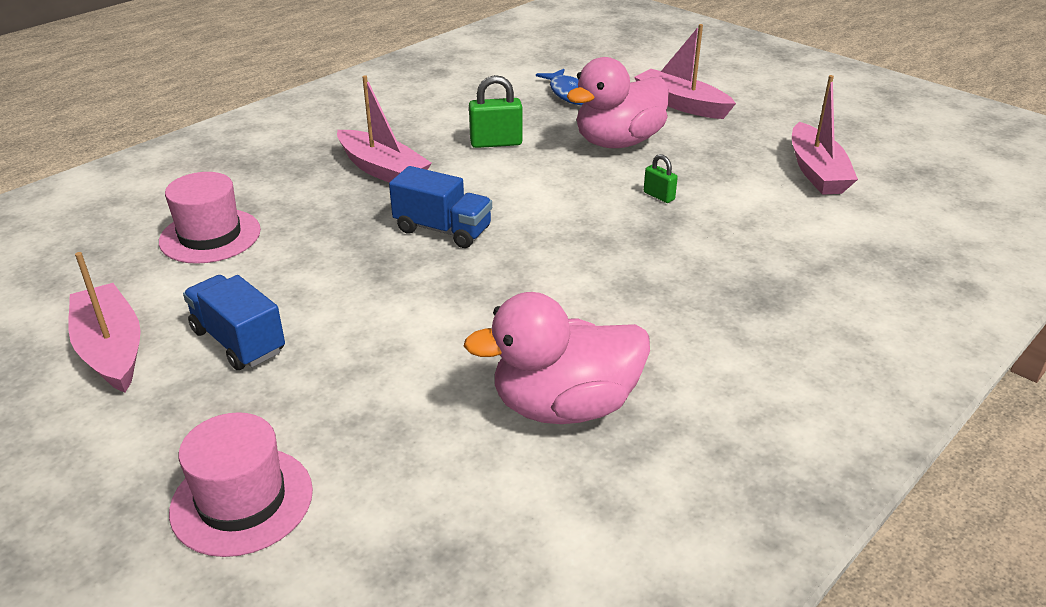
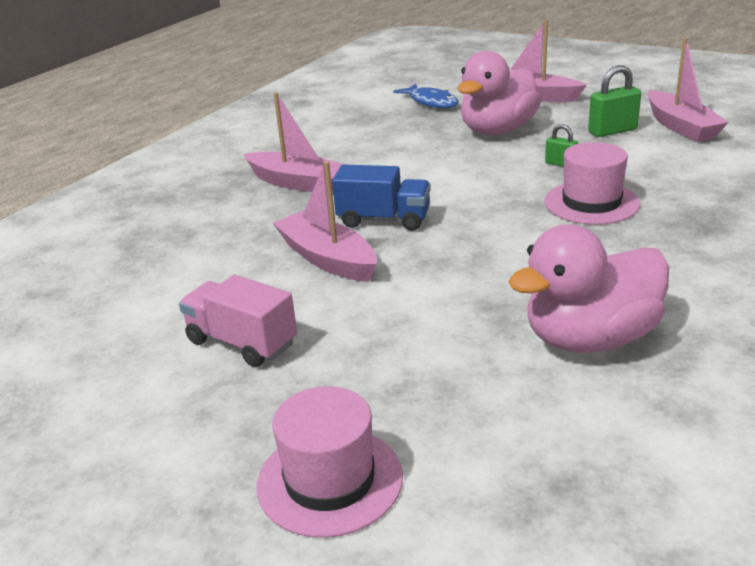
camera: 10 degrees left, 5 degrees down
pink boat [68,252,141,393] -> pink boat moved to [273,161,377,282]
pink hat [159,172,261,264] -> pink hat moved to [544,142,640,225]
blue truck [183,275,285,370] -> pink truck [179,275,297,367]
green padlock [469,75,523,148] -> green padlock moved to [588,65,641,137]

